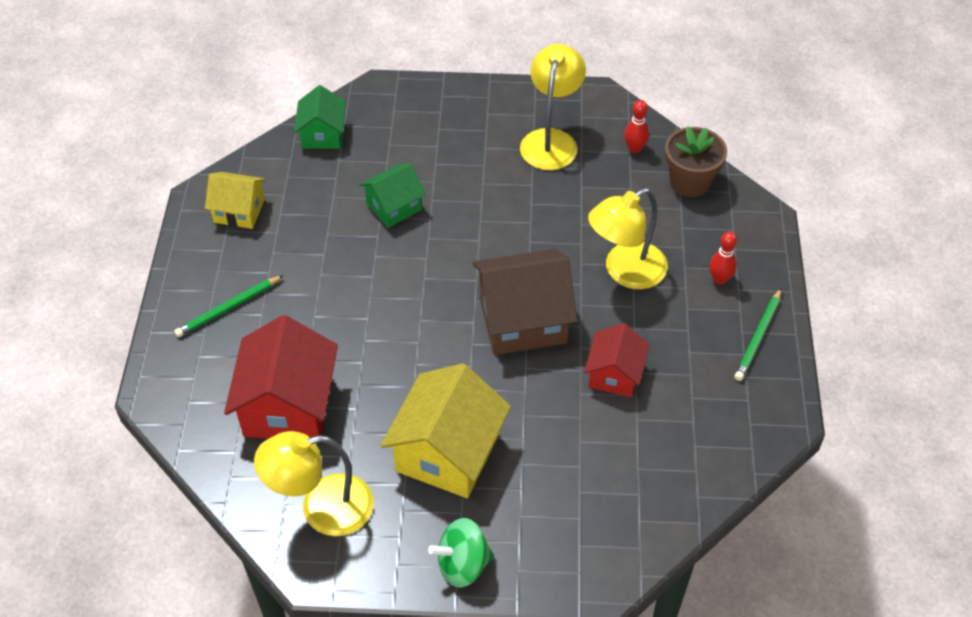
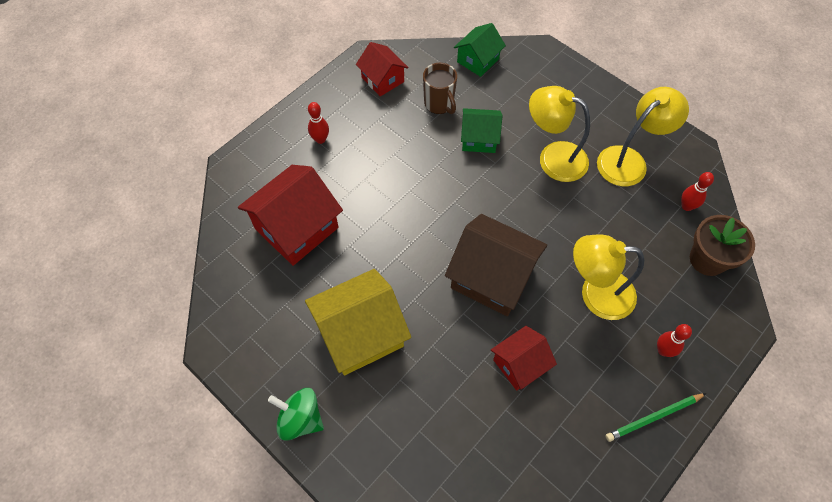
camera: 40 degrees right, 10 degrees up
green pencil [174,275,284,337] -> red bowling pin [308,102,329,144]
yellow house [205,172,266,229] -> red house [356,42,409,96]
yellow lamp [254,431,374,536] -> yellow lamp moved to [529,86,590,182]
none -> brown mug [423,63,457,114]

